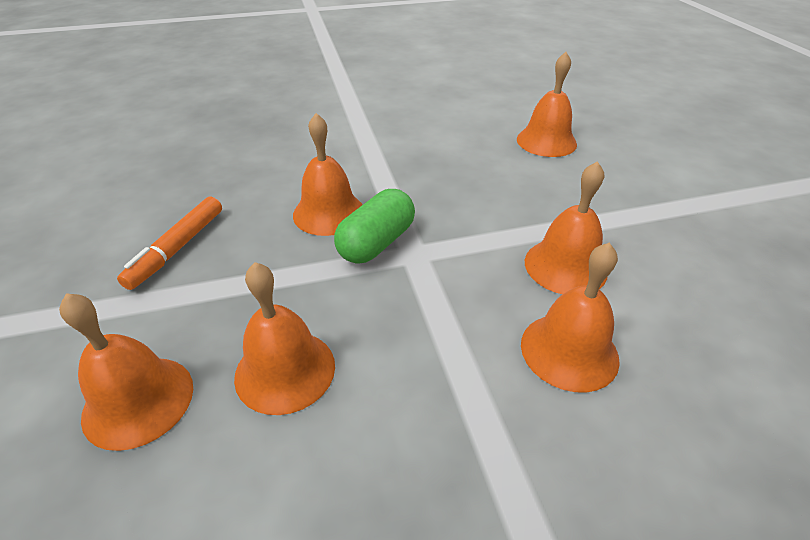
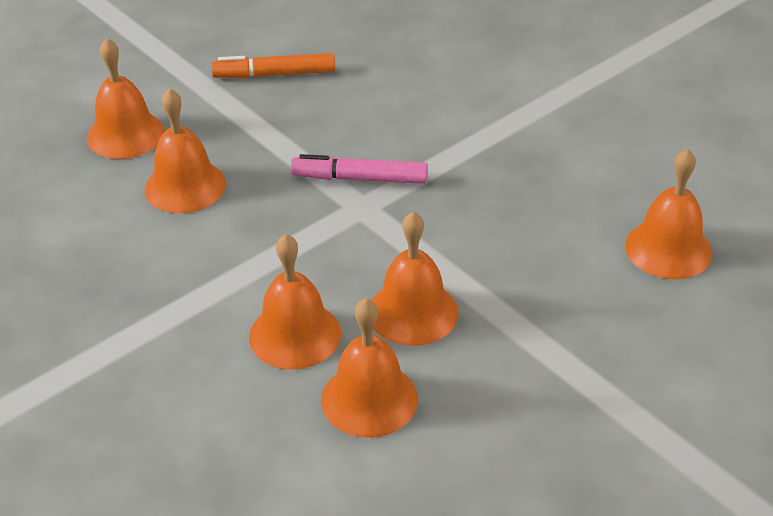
camera: 65 degrees right, 0 degrees up
orange bell [293,113,363,236] -> orange bell moved to [321,298,418,438]
green capsule [334,189,415,263] -> pink marker [291,154,428,184]

